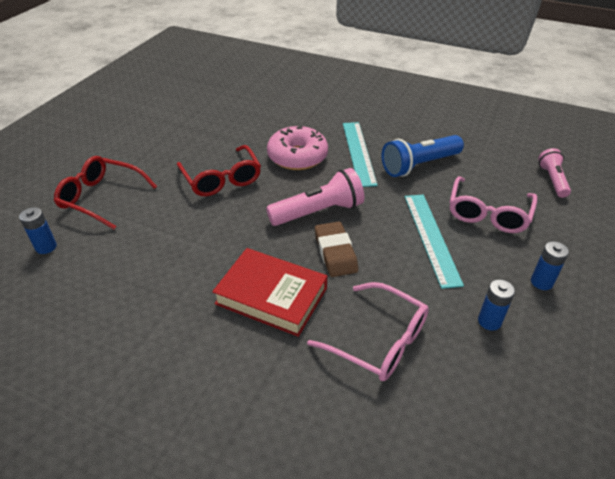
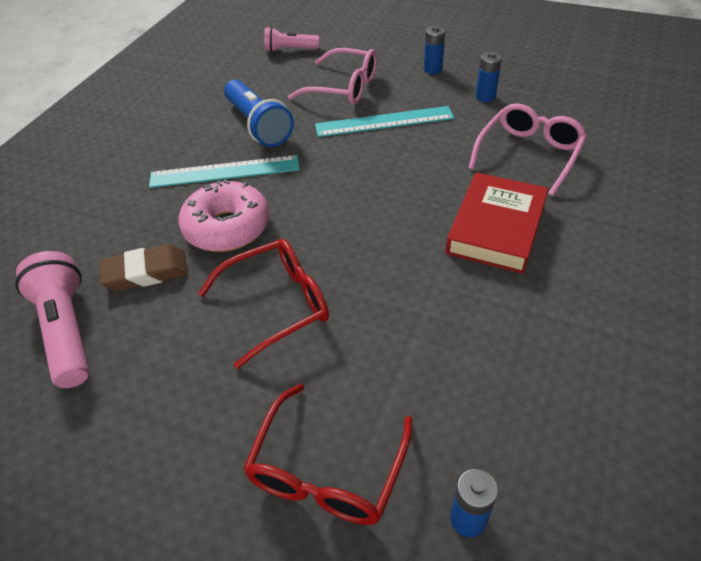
camera: 90 degrees left, 5 degrees up
pink flashlight [266,168,364,226] -> pink flashlight moved to [15,251,89,388]
brown eraser [315,222,358,277] -> brown eraser moved to [100,244,188,291]

